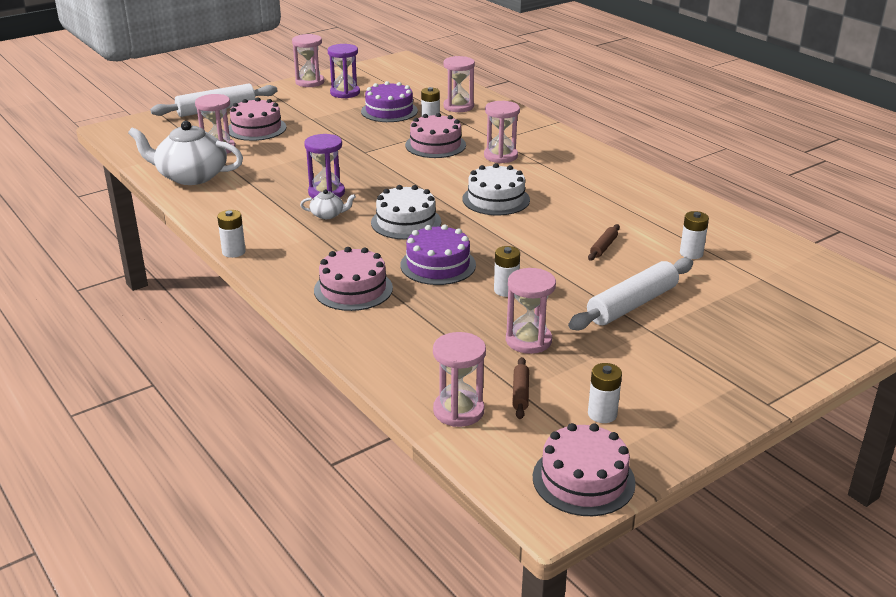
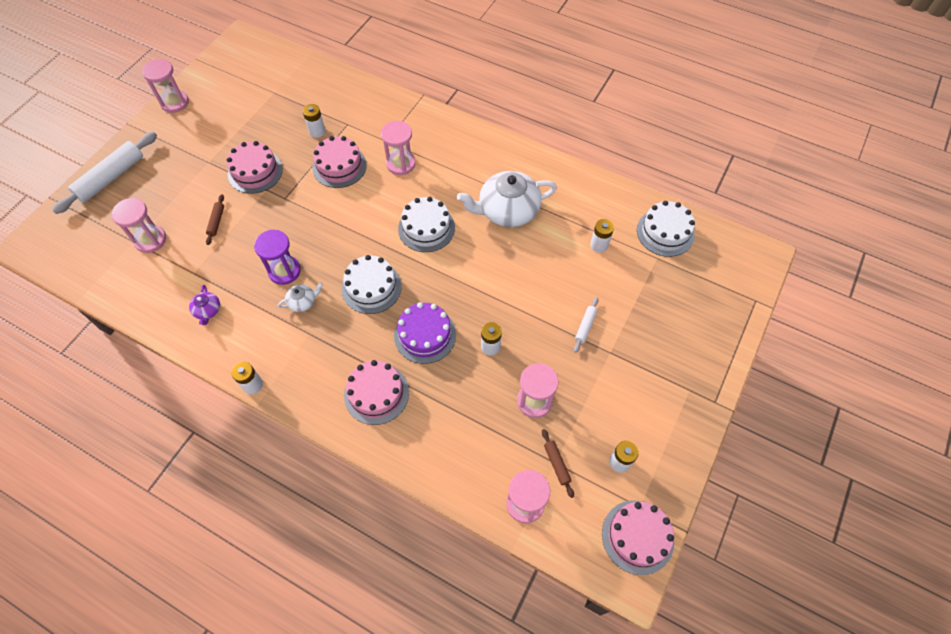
camera: 25 degrees left, 30 degrees up
white teapot [128,121,243,185] -> white teapot moved to [457,171,557,227]
pink cake [229,97,286,141] -> pink cake moved to [227,141,283,194]
purple hourglass [328,44,360,98] -> none
purple cake [361,81,418,122] -> none
pink hourglass [443,56,475,112] -> none
white rolling pin [568,258,693,330] -> white rolling pin [574,297,599,352], size x0.47
brown rolling pin [588,224,620,261] -> brown rolling pin moved to [206,194,224,245]
none -> purple teapot [189,285,220,325]
none -> white cake [637,201,695,257]

